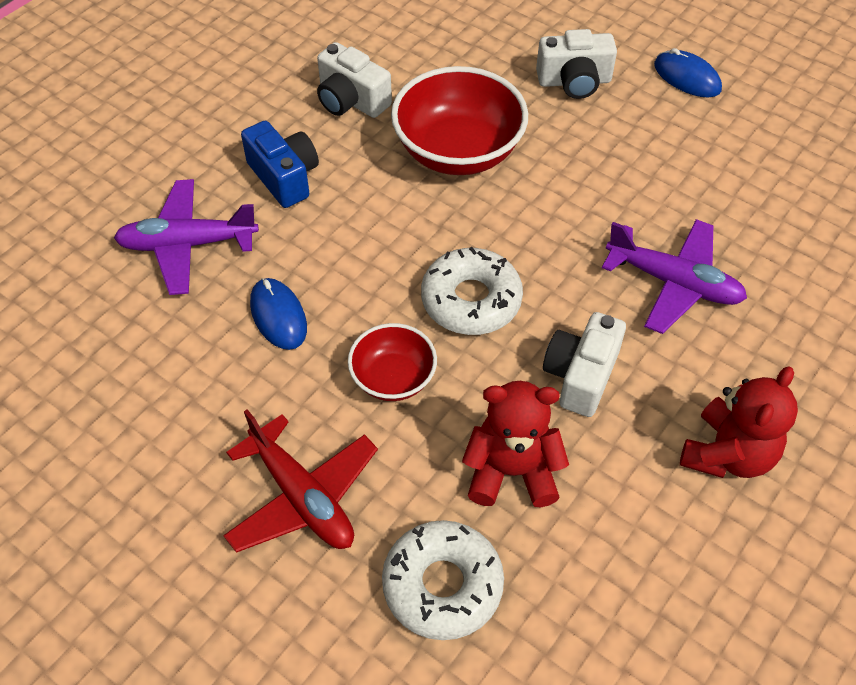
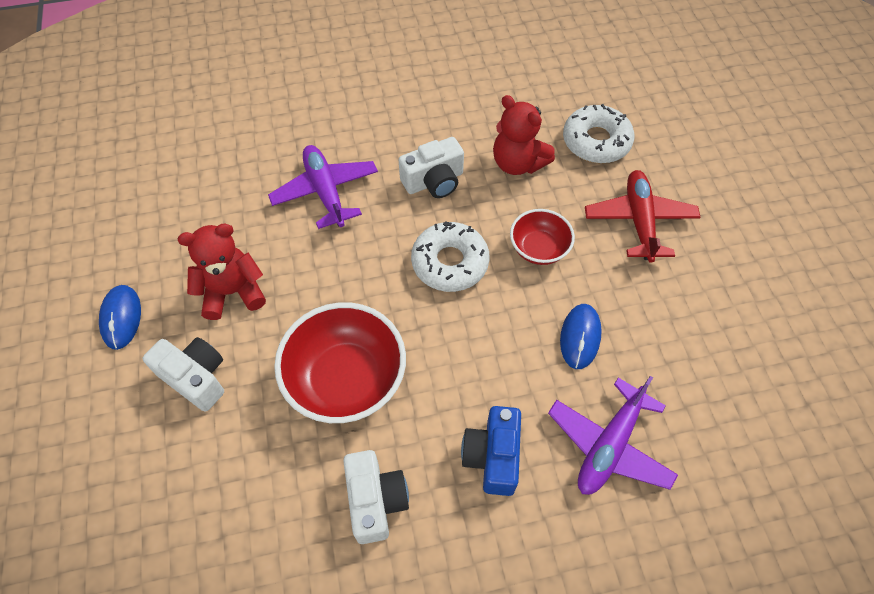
camera: 140 degrees left, 5 degrees up
purple plane [114,179,259,295] -> purple plane turned 90 degrees clockwise [548,376,678,495]
red teddy bear [680,366,798,478] -> red teddy bear moved to [177,224,266,320]

